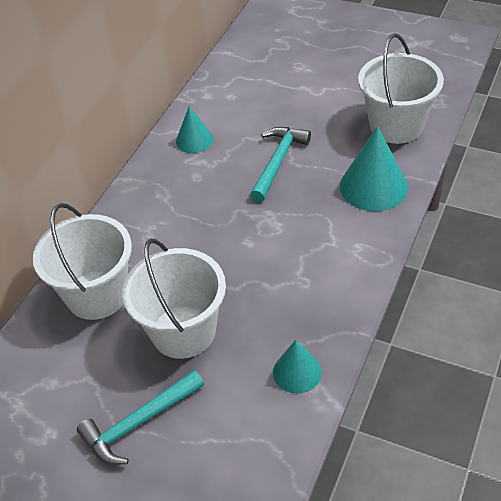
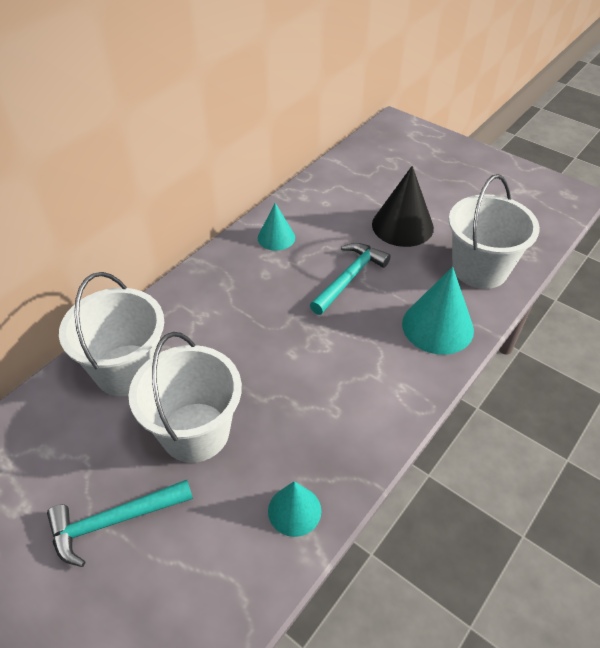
camera: 10 degrees right, 0 degrees up
none -> black cone [372,166,434,247]

